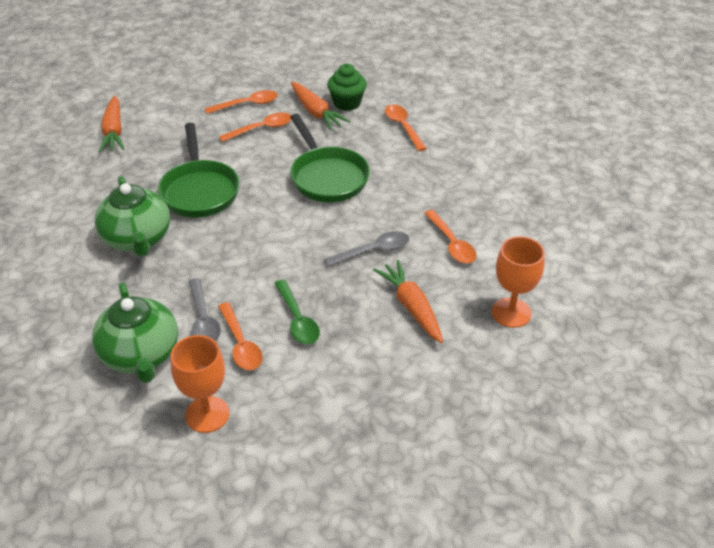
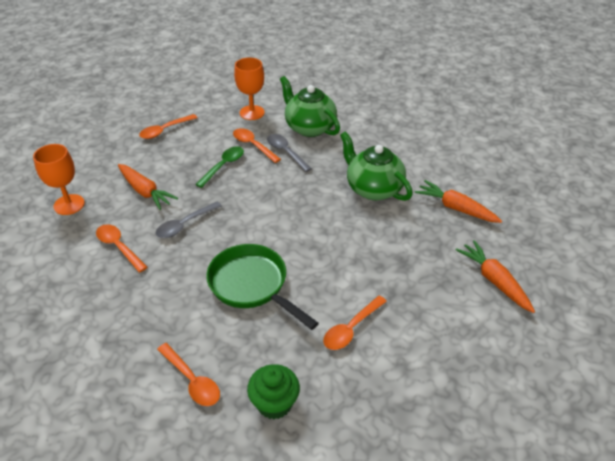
camera: 160 degrees right, 0 degrees up
green pan [158,123,240,218] -> none
orange spoon [205,90,278,114] -> orange spoon moved to [139,114,198,139]
green spoon [274,279,320,344] -> green spoon turned 75 degrees clockwise [195,146,244,188]
orange carrot [291,82,350,130] -> orange carrot moved to [415,180,502,223]

